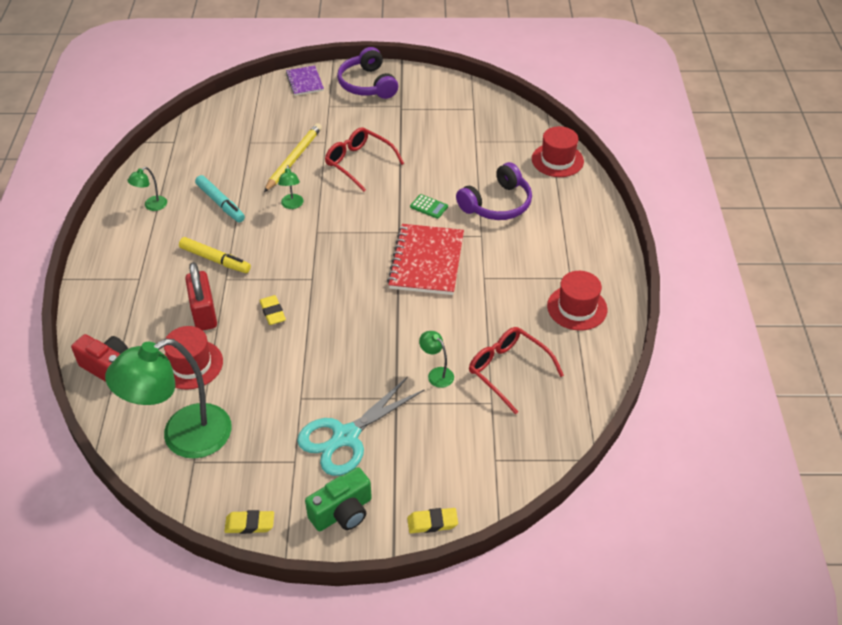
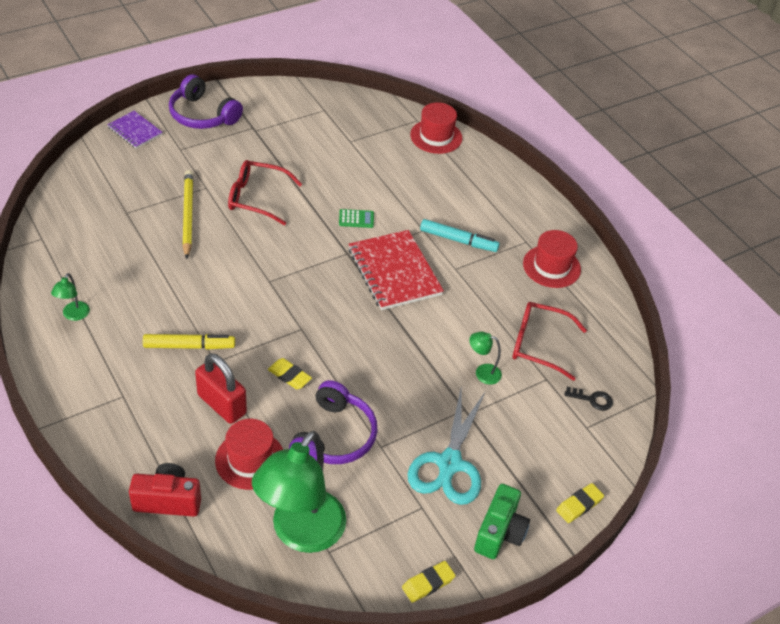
camera: 35 degrees left, 0 degrees up
turquoise marker [195,175,245,222] -> turquoise marker moved to [420,219,500,252]
green lamp [278,165,304,209] -> none
purple headphones [456,162,532,220] -> purple headphones moved to [289,380,378,464]
none -> black key [564,387,613,411]

